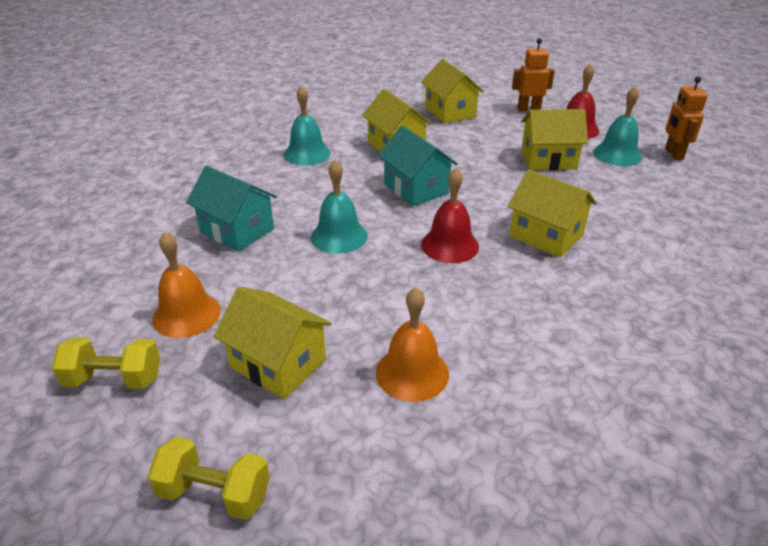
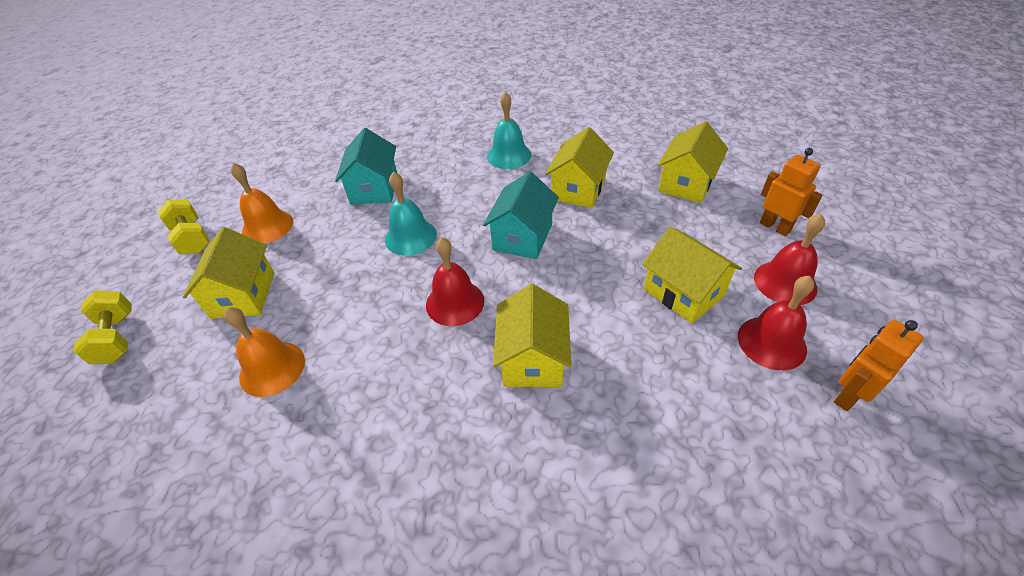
camera: 55 degrees right, 10 degrees up
turquoise bell [593,86,642,166] -> red bell [738,276,814,370]

